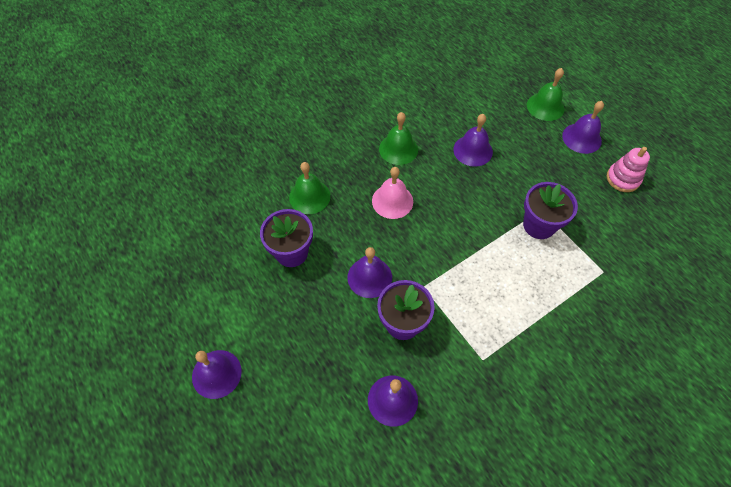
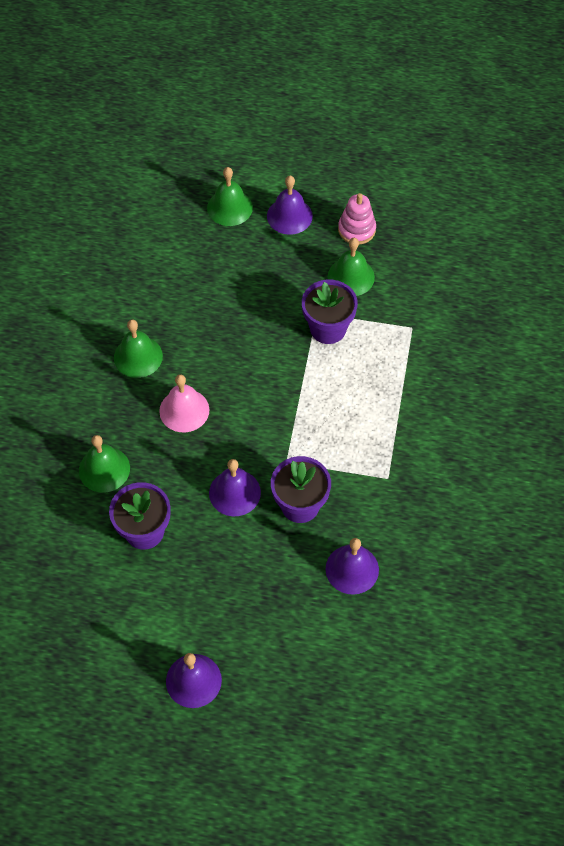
camera: 45 degrees left, 0 degrees up
purple bell [453,114,493,167] -> none
none -> green bell [328,238,375,296]

